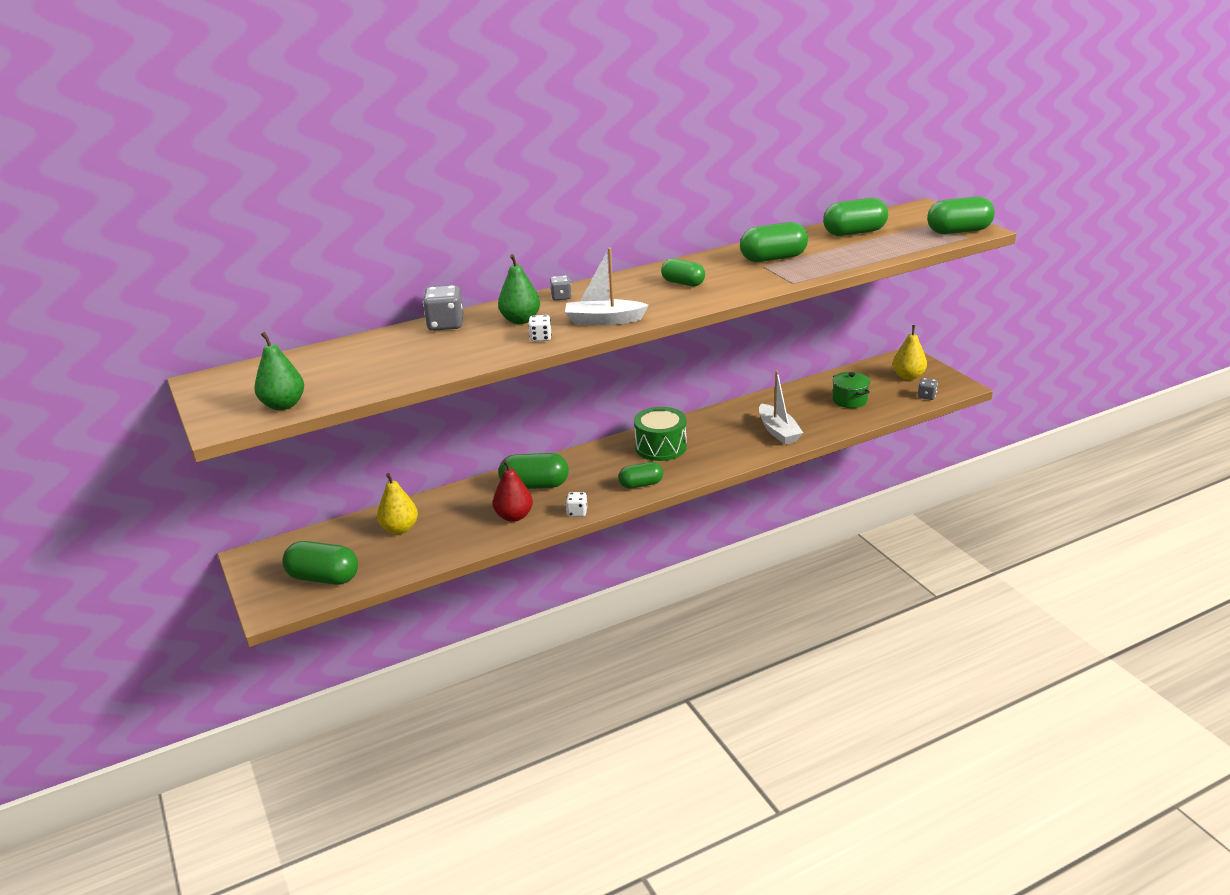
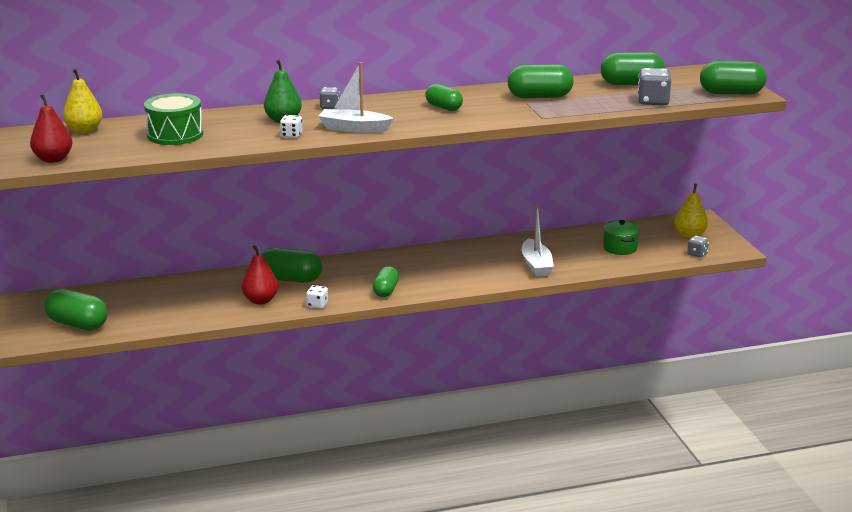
camera: 10 degrees right, 5 degrees down
green pear [254,332,304,410] -> red pear [30,94,72,163]
yellow pear [377,473,418,534] -> yellow pear moved to [63,69,103,133]
grey dice [423,285,463,331] -> grey dice moved to [637,68,671,105]
green capsule [618,462,663,489] -> green capsule turned 75 degrees counterclockwise [373,266,399,297]
green drum [634,407,687,461] -> green drum moved to [144,93,203,145]

